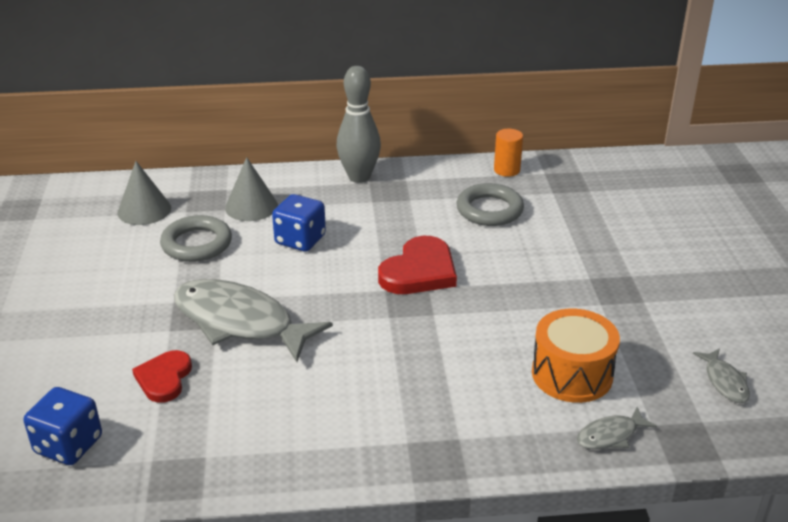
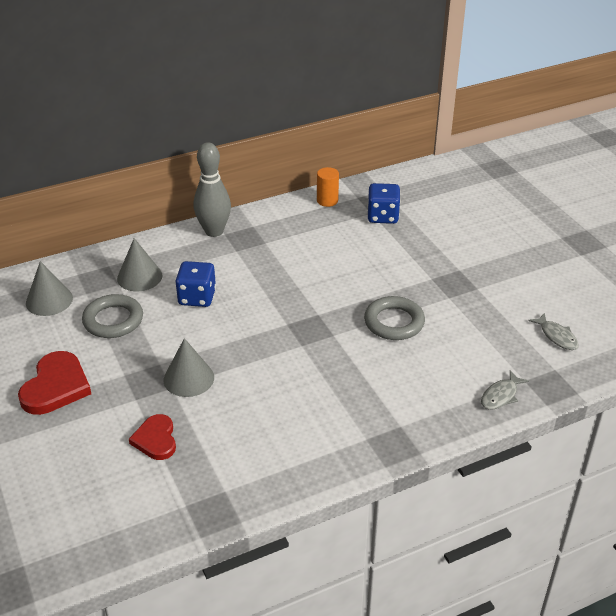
camera: 20 degrees left, 5 degrees up
blue dice [24,387,102,465] -> blue dice moved to [368,183,400,224]
grey fish [174,279,333,362] -> grey cone [164,338,214,397]
red heart [378,236,457,294] -> red heart moved to [18,351,91,415]
grey ring [457,183,524,226] -> grey ring moved to [364,296,425,340]
orange drum [532,309,620,403] -> none

